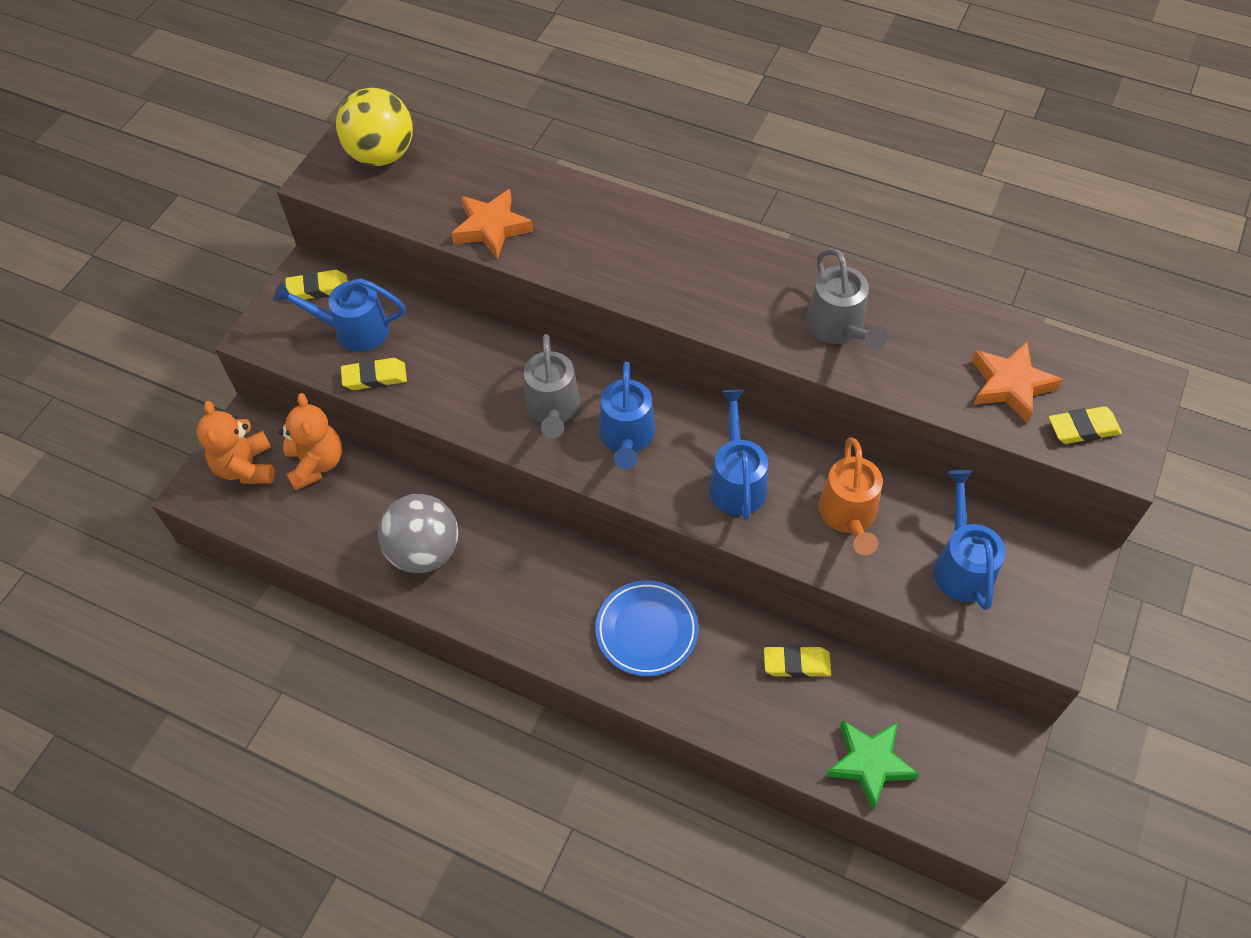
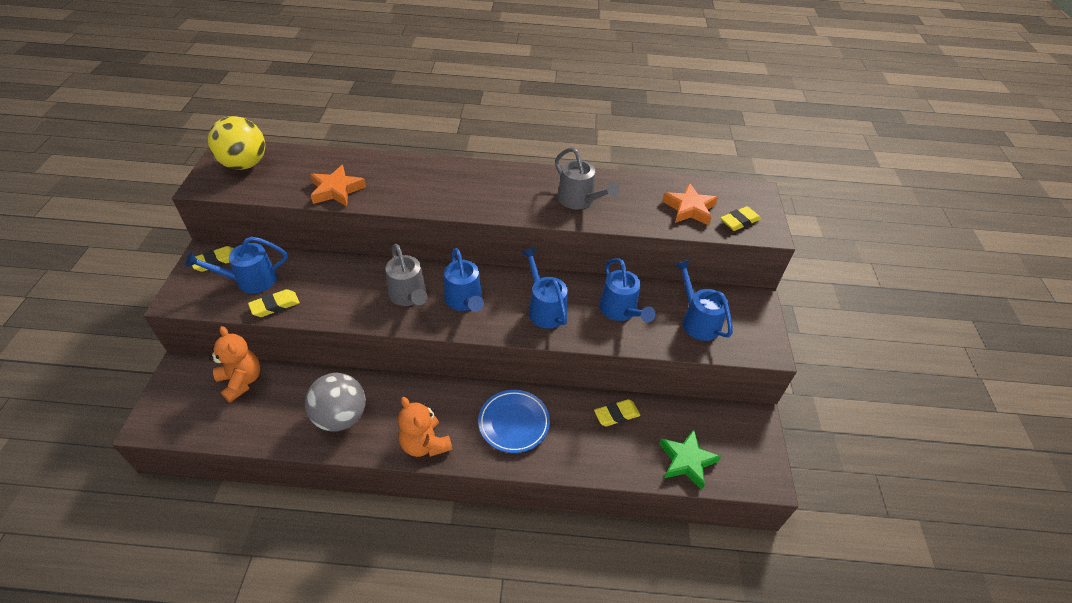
camera: 25 degrees left, 10 degrees down
orange teddy bear [196,401,275,484] -> orange teddy bear moved to [398,397,452,457]
orange watering can [819,437,883,555] -> blue watering can [599,258,656,323]

